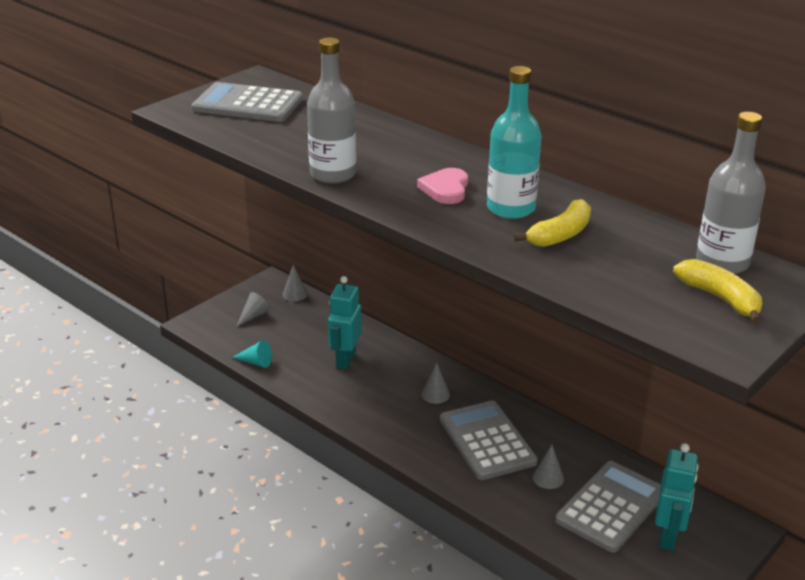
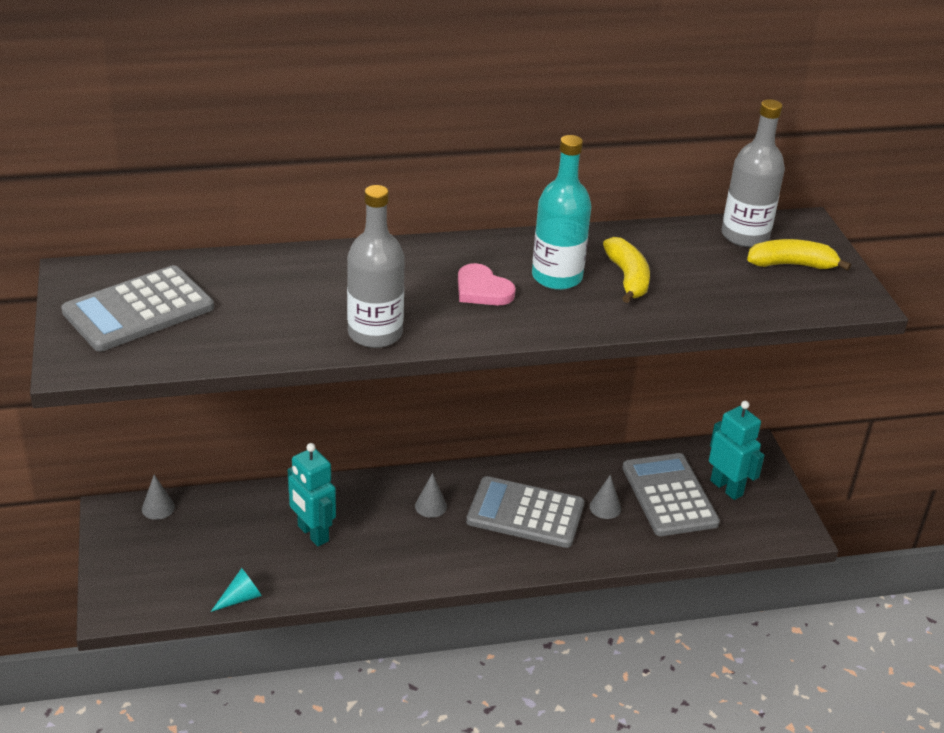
camera: 55 degrees left, 5 degrees up
grey cone [236,292,270,327] -> none

